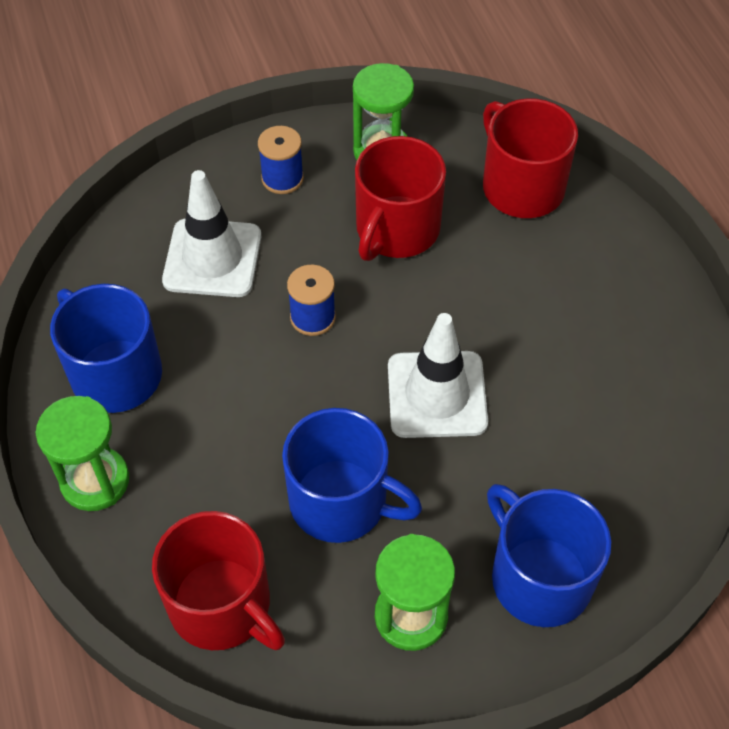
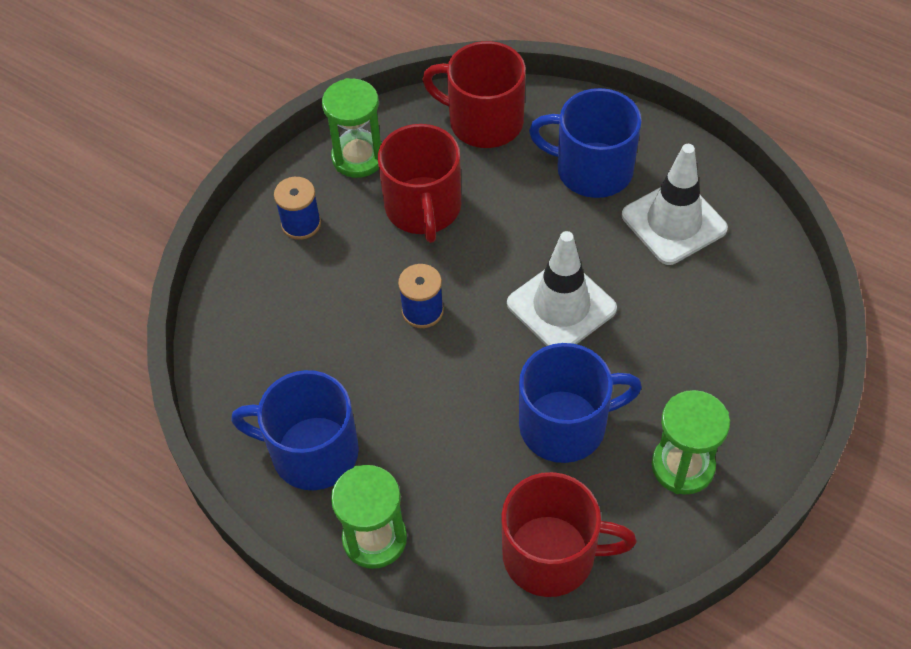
camera: 35 degrees left, 0 degrees up
white traffic cone [162,170,261,297] -> white traffic cone moved to [622,144,728,265]
blue mug [487,484,611,627] -> blue mug moved to [529,88,642,198]

